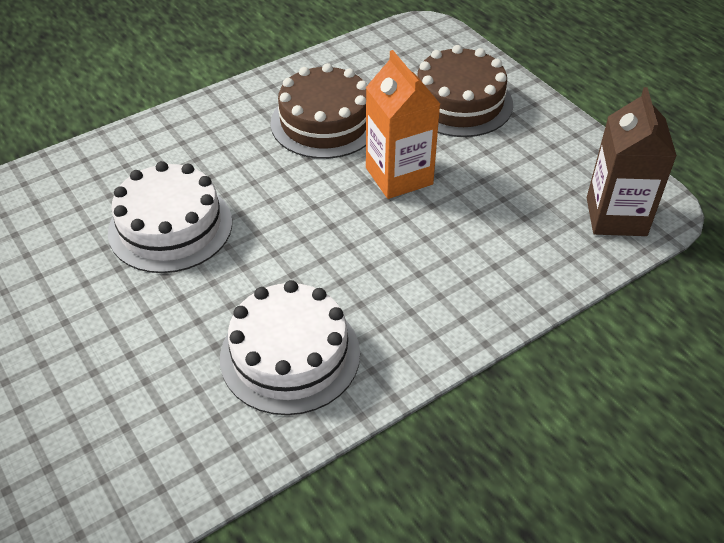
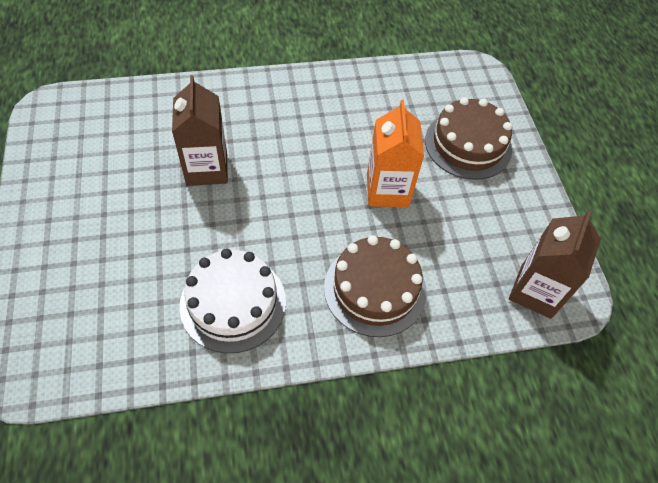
camera: 20 degrees right, 10 degrees up
white cake [108,161,232,273] -> brown carton [172,75,228,186]
brown cake [270,63,367,159] -> brown cake moved to [324,235,427,337]

